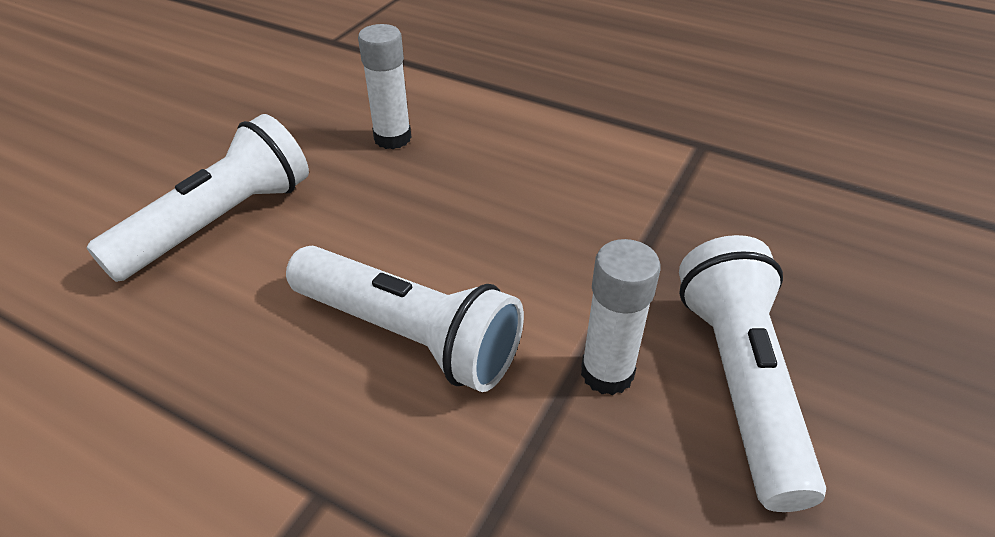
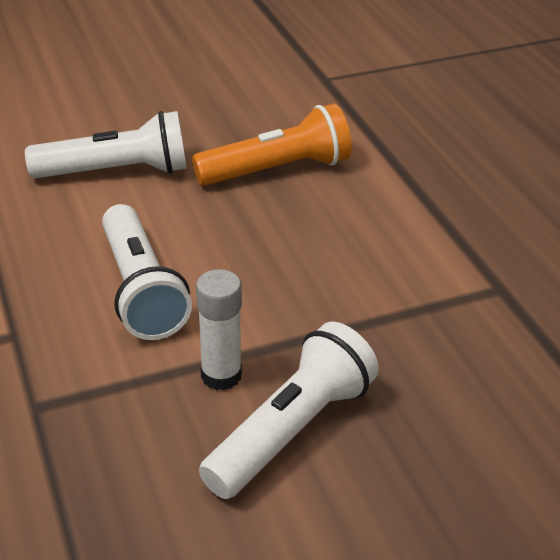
camera: 40 degrees right, 5 degrees down
white glue stick [358,24,411,149] -> orange flashlight [192,103,352,186]

